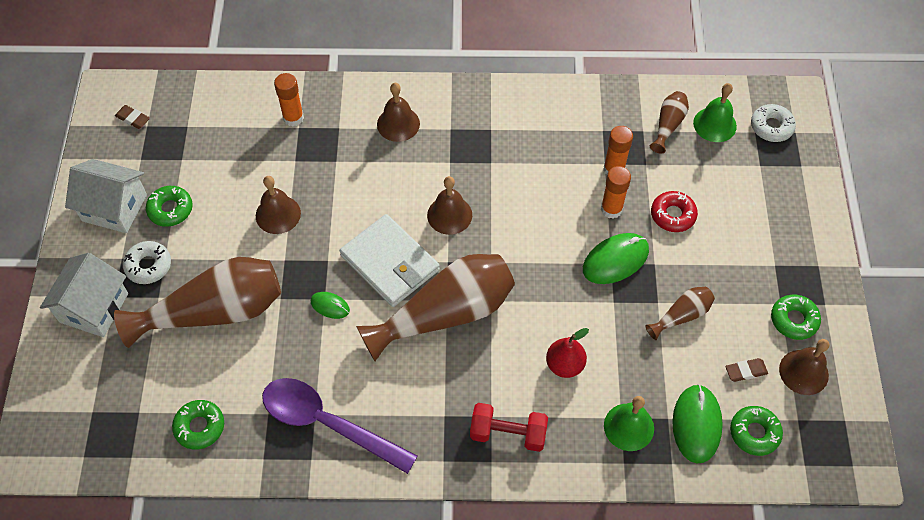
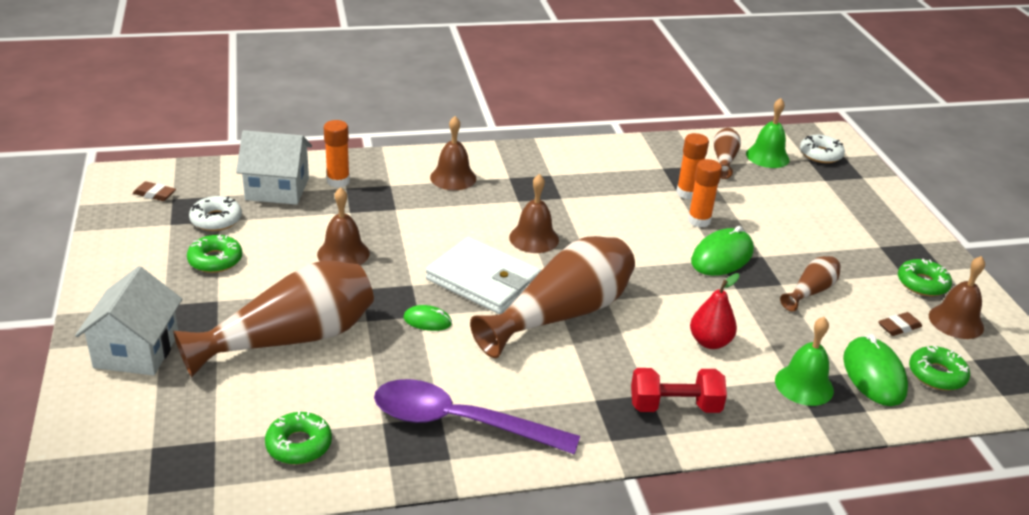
camera: 15 degrees left, 25 degrees down
white house [65,159,147,233] -> white house moved to [236,130,312,205]
white donut [123,241,171,284] -> white donut moved to [189,196,242,231]
red donut [651,191,698,232] -> none

